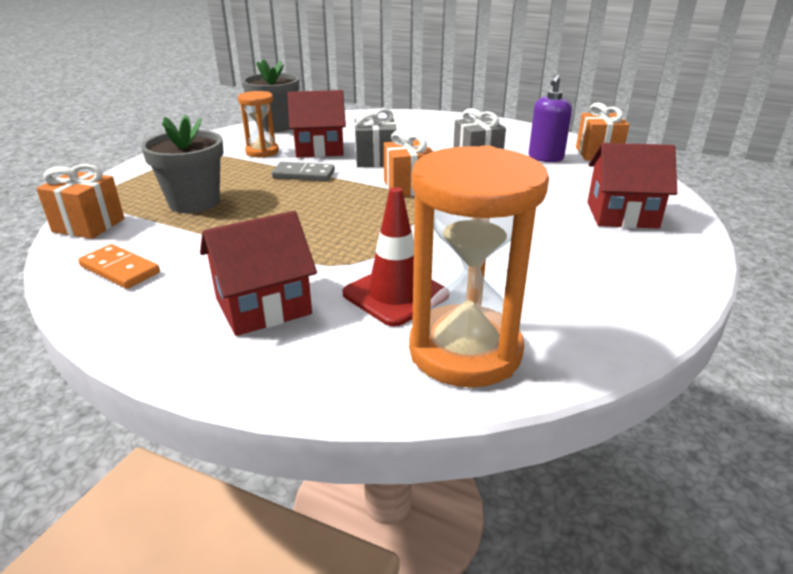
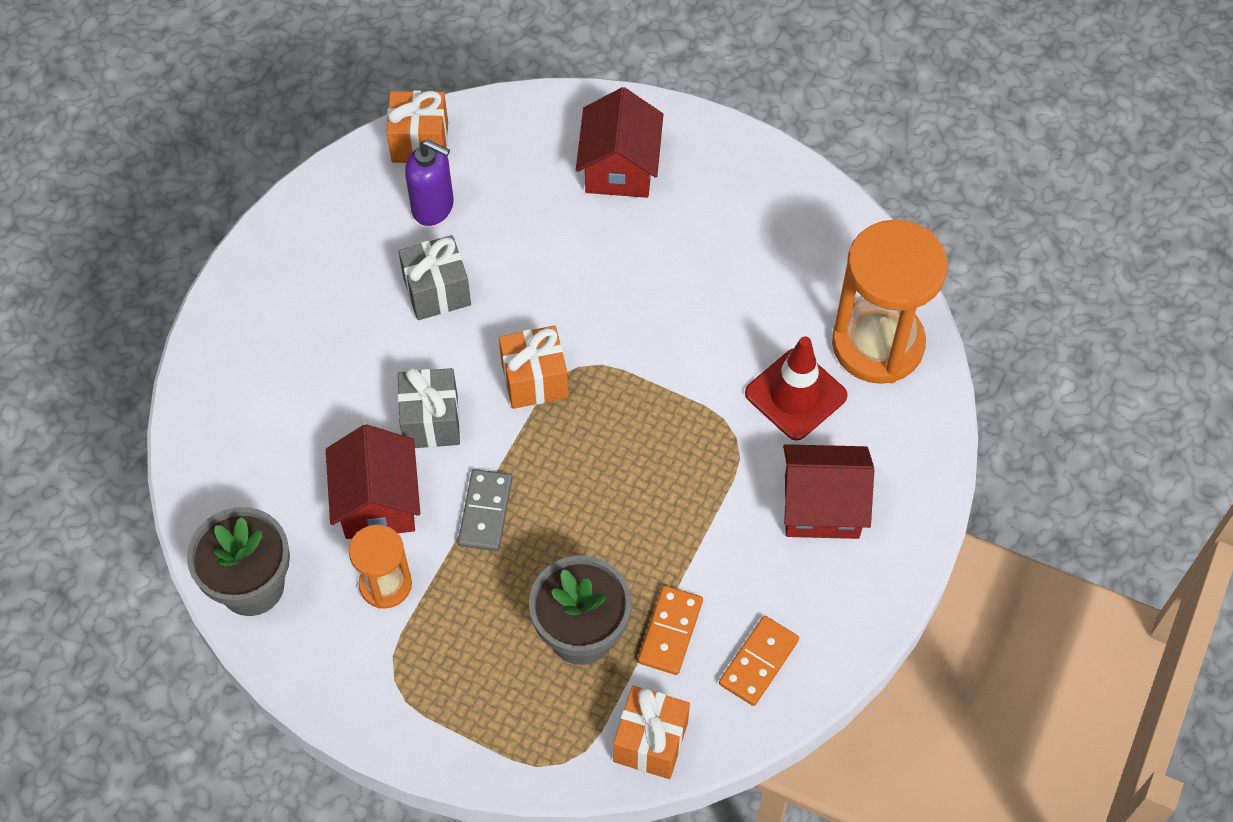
camera: 90 degrees left, 30 degrees up
red house [200,211,317,336] -> red house turned 60 degrees counterclockwise [783,444,874,539]
none -> orange domino [638,586,703,675]

